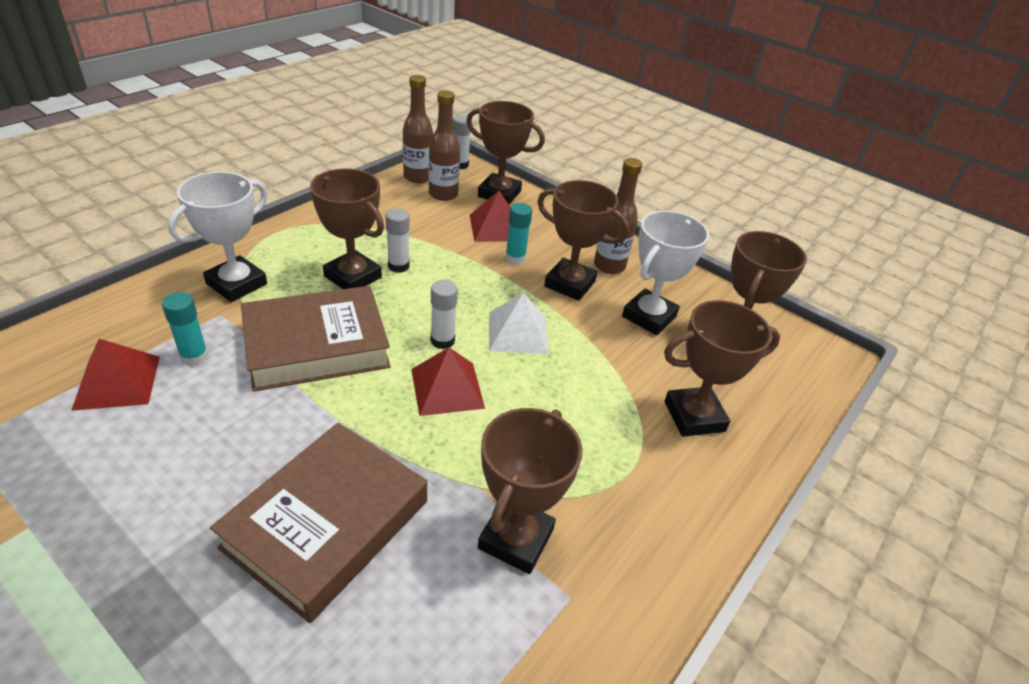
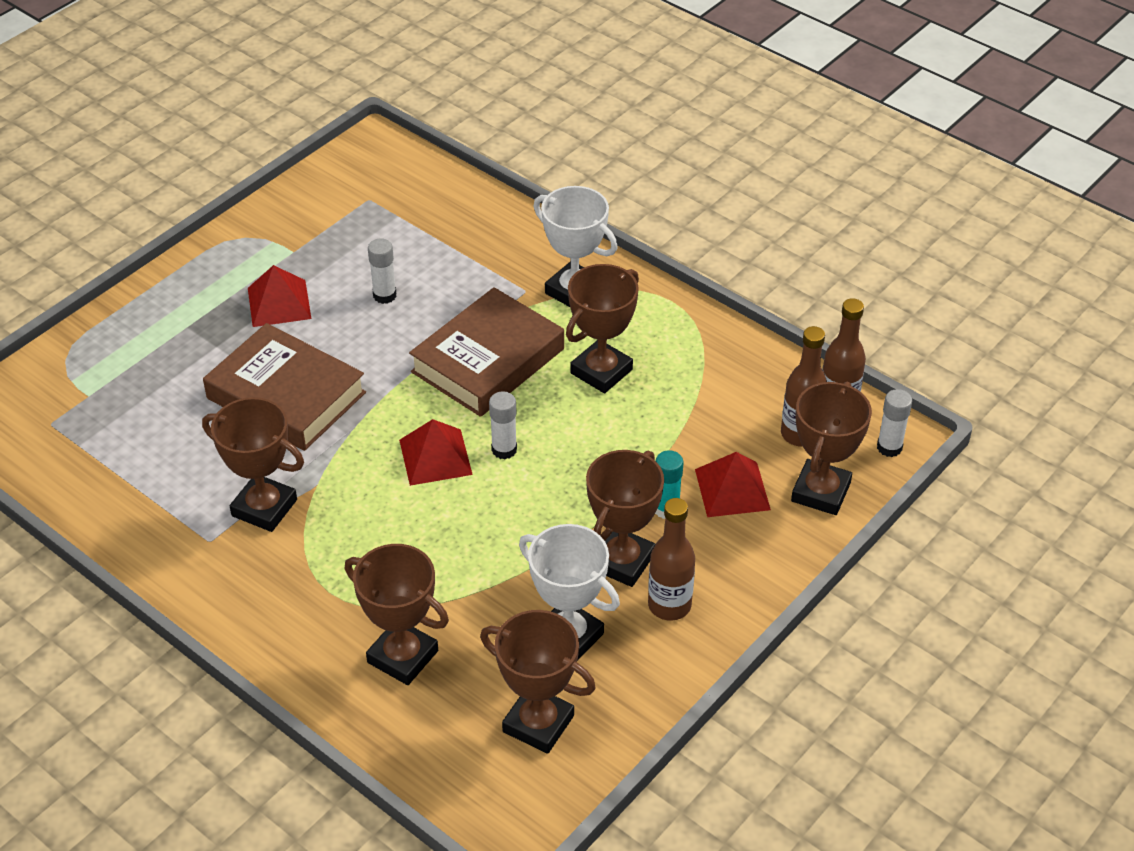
camera: 95 degrees right, 5 degrees up
red pyramid [71,339,160,411] -> red pyramid moved to [248,265,312,327]
turquoise glue stick [162,292,209,366] -> none
brown book [241,286,391,392] -> brown book turned 60 degrees clockwise [409,287,564,417]
white glue stick [385,208,410,273] -> white glue stick moved to [368,238,396,304]
white pyramid [489,293,549,354] -> none
brown trophy [664,300,780,437] -> brown trophy turned 45 degrees counterclockwise [345,544,449,685]

